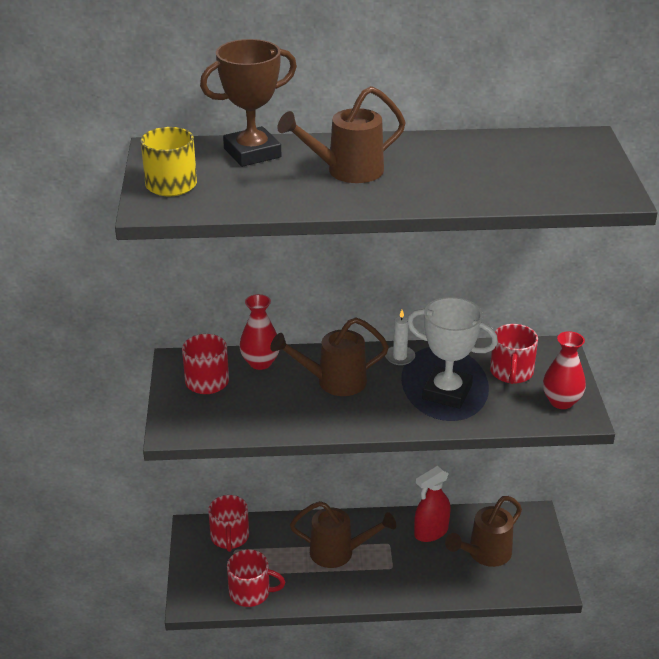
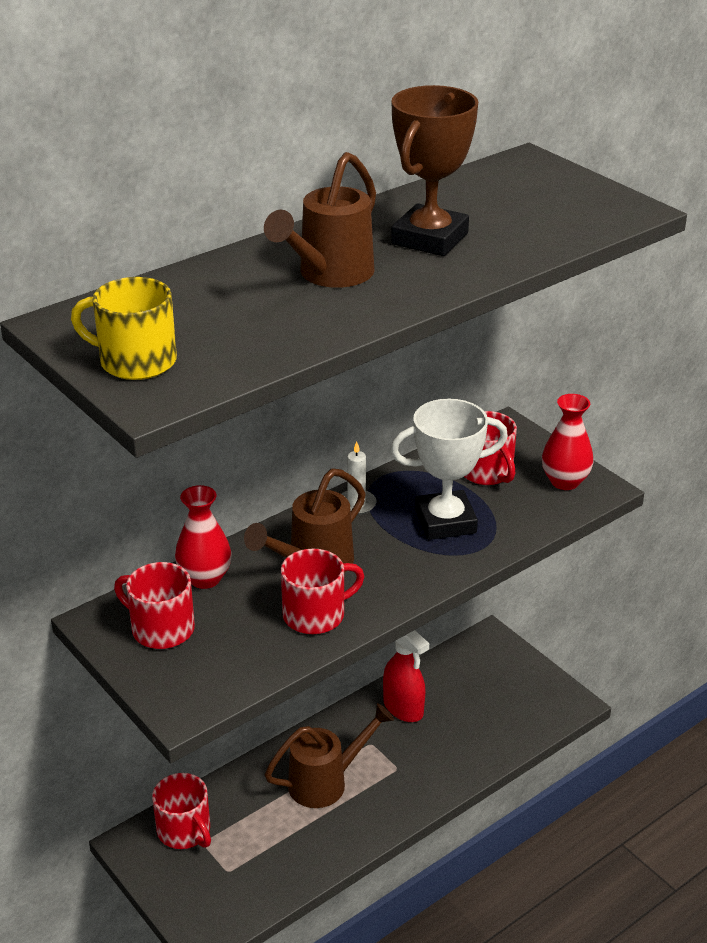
camera: 35 degrees left, 0 degrees up
brown trophy [200,39,297,167] -> brown trophy moved to [391,85,478,256]
red mug [227,549,285,607] -> red mug moved to [281,549,364,634]
red spray bottle [414,466,451,542] -> red spray bottle turned 60 degrees counterclockwise [383,630,429,722]
brown watering can [445,496,522,567] -> none

